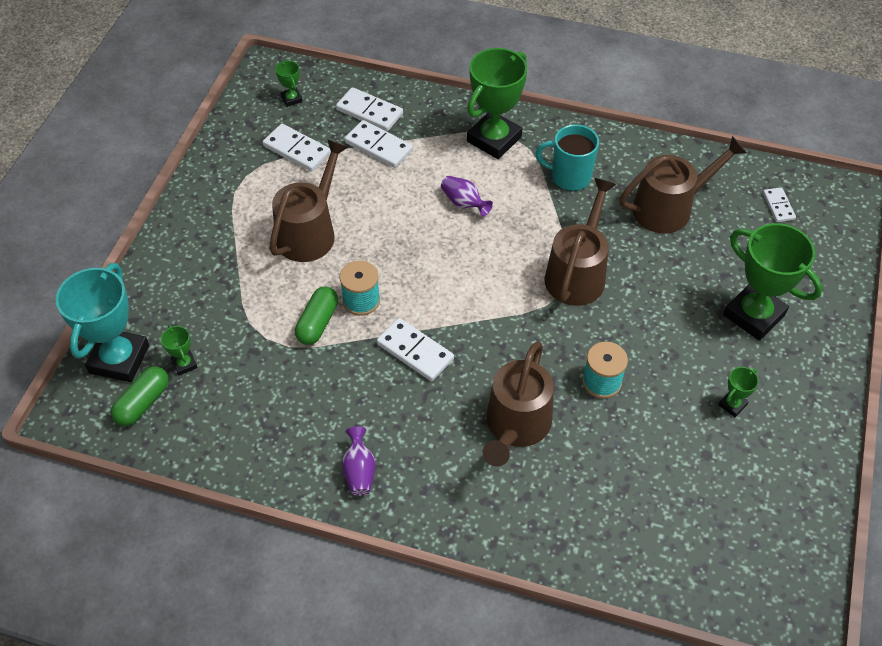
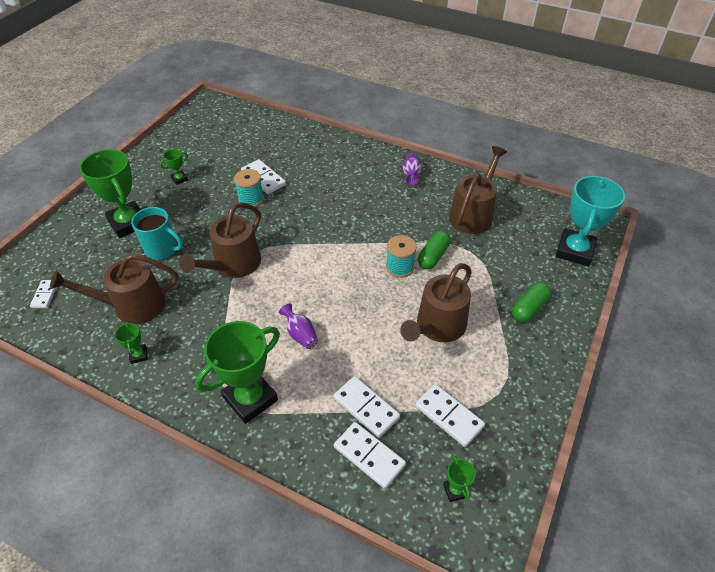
camera: 170 degrees left, 5 degrees down
green capsule [111,366,169,426] -> green capsule moved to [512,282,551,322]
green trophy [161,325,198,375] -> green trophy moved to [115,322,148,364]
white domino [377,318,454,381] -> white domino moved to [241,159,286,194]
brown watering can [483,341,554,467] -> brown watering can moved to [449,146,507,234]
turquoise mug [536,124,599,191] -> turquoise mug moved to [131,207,183,260]

